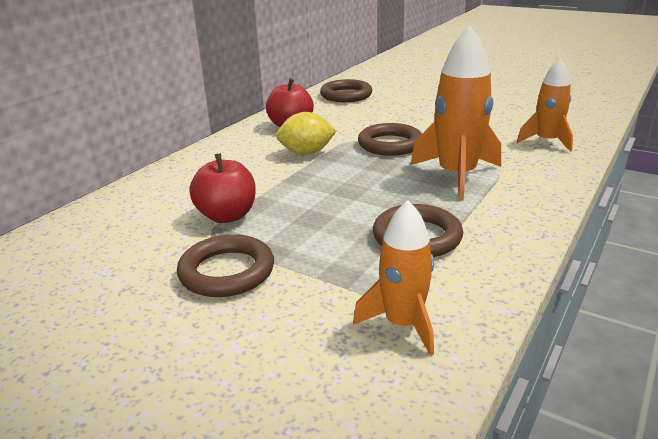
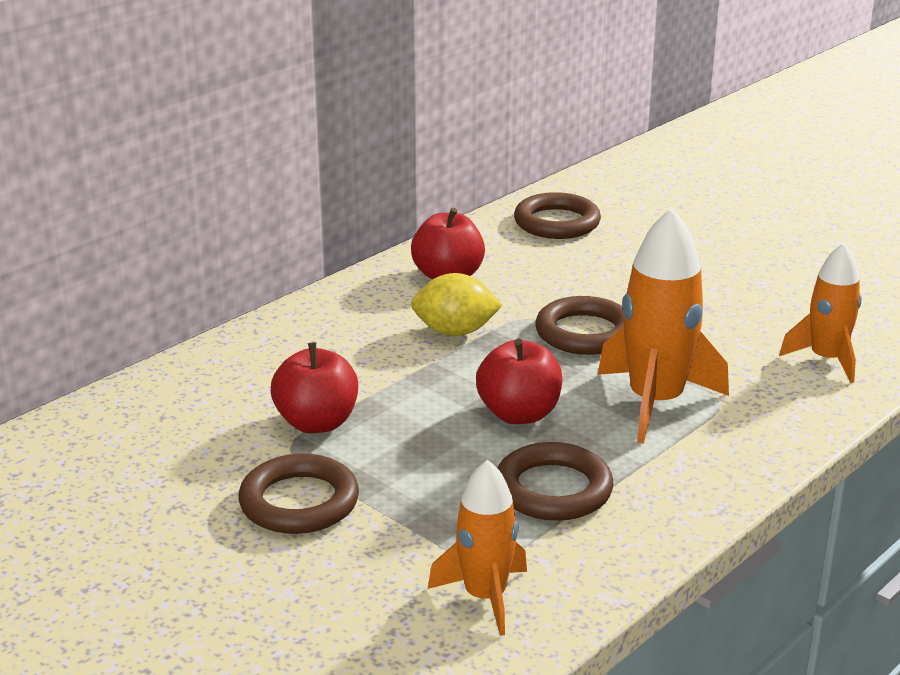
camera: 10 degrees right, 0 degrees up
none -> red apple [476,339,562,424]

